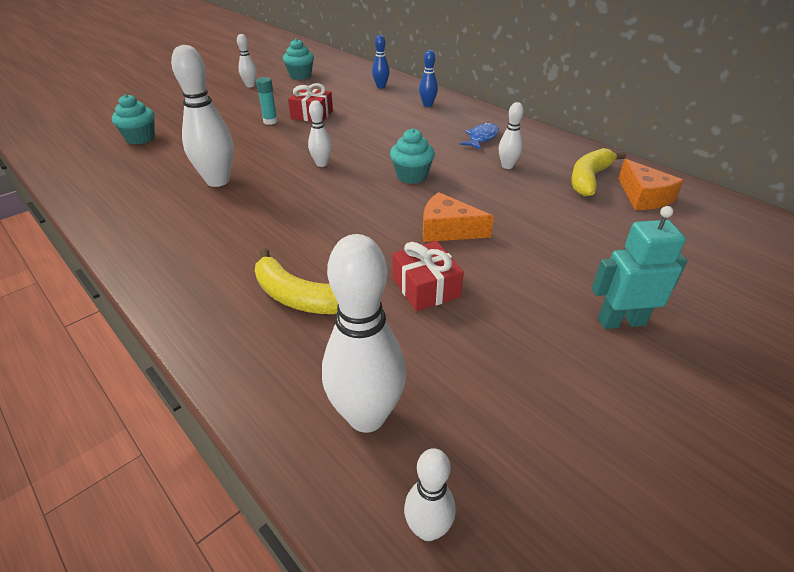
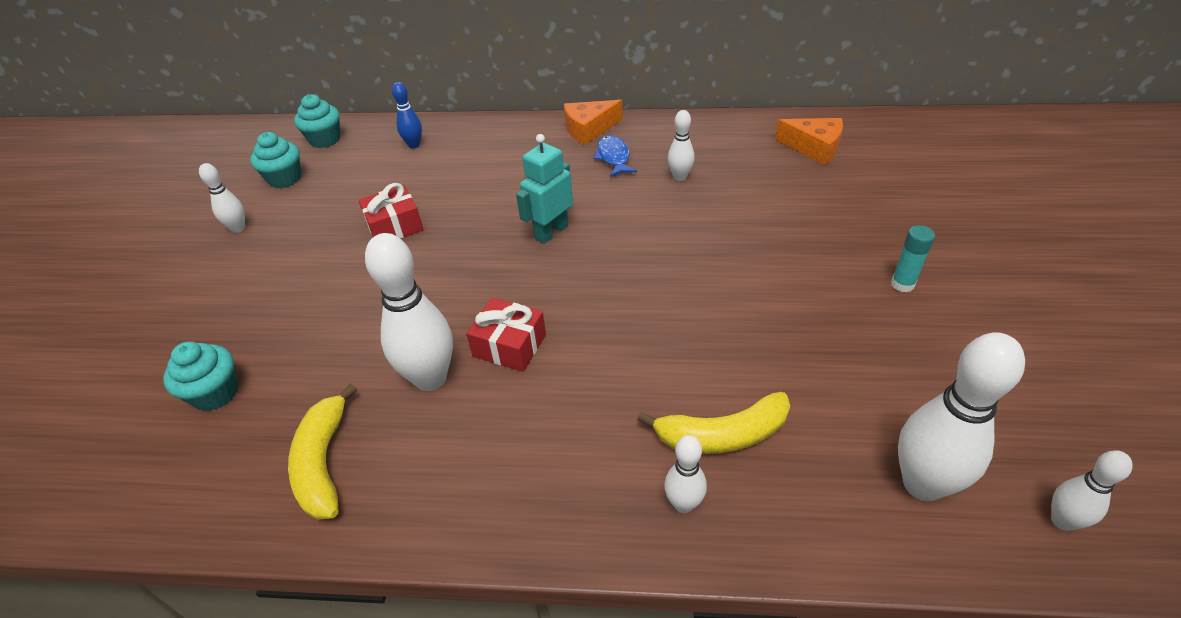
camera: 40 degrees left, 5 degrees up
turquoise glue stick [256,77,278,125] -> turquoise glue stick moved to [891,225,935,292]
white bowling pin [308,100,332,167] -> white bowling pin moved to [664,435,707,513]
turquoise cupcake [390,128,435,184] -> turquoise cupcake moved to [294,94,340,148]
red gift [393,241,464,311] -> red gift moved to [466,298,546,372]
blue bowling pin [419,50,438,107] -> none
orange cheese [423,192,494,242] -> orange cheese moved to [564,100,623,145]
yellow banana [571,148,626,196] -> yellow banana moved to [288,384,357,520]
turquoise robot [592,206,688,329] -> turquoise robot moved to [516,134,573,244]

